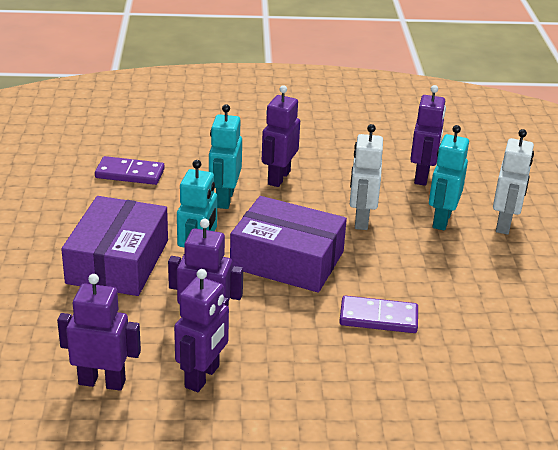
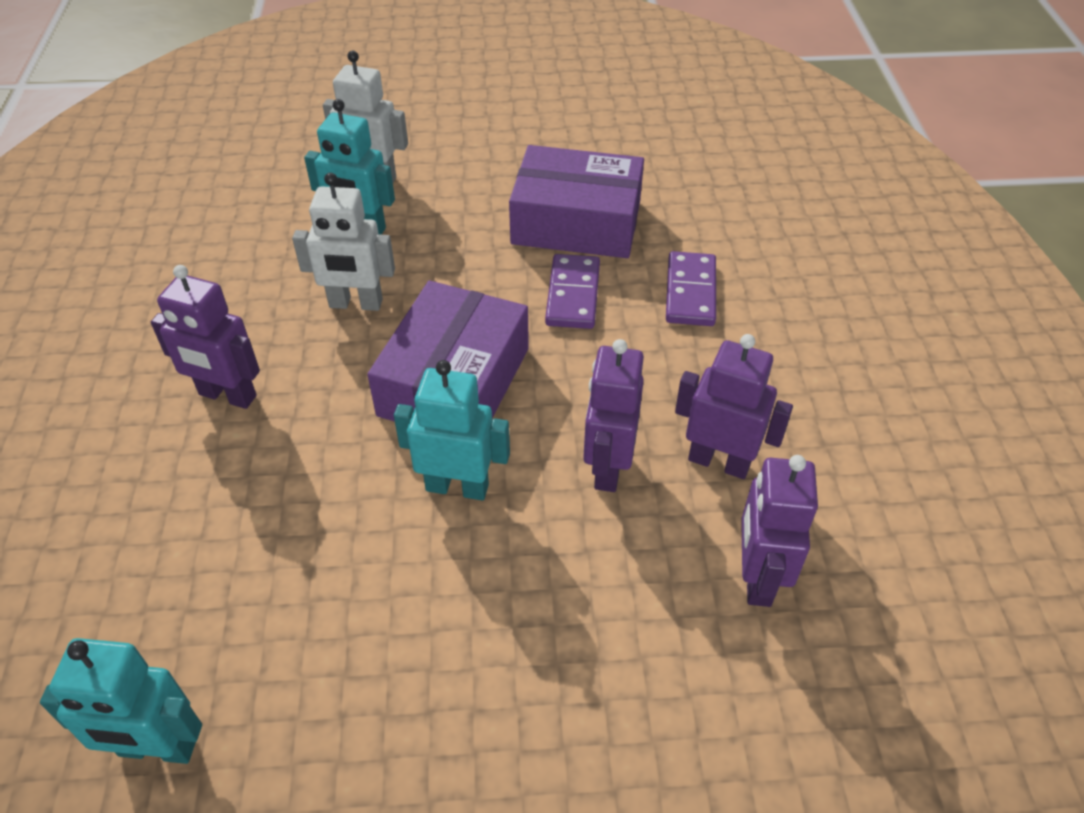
camera: 90 degrees left, 15 degrees up
purple box [61,196,168,296] -> purple box moved to [509,145,644,258]
purple domino [95,156,165,185] -> purple domino moved to [666,251,716,326]
turquoise robot [209,104,242,209] -> turquoise robot moved to [40,638,202,764]
purple robot [410,85,446,186] -> none

